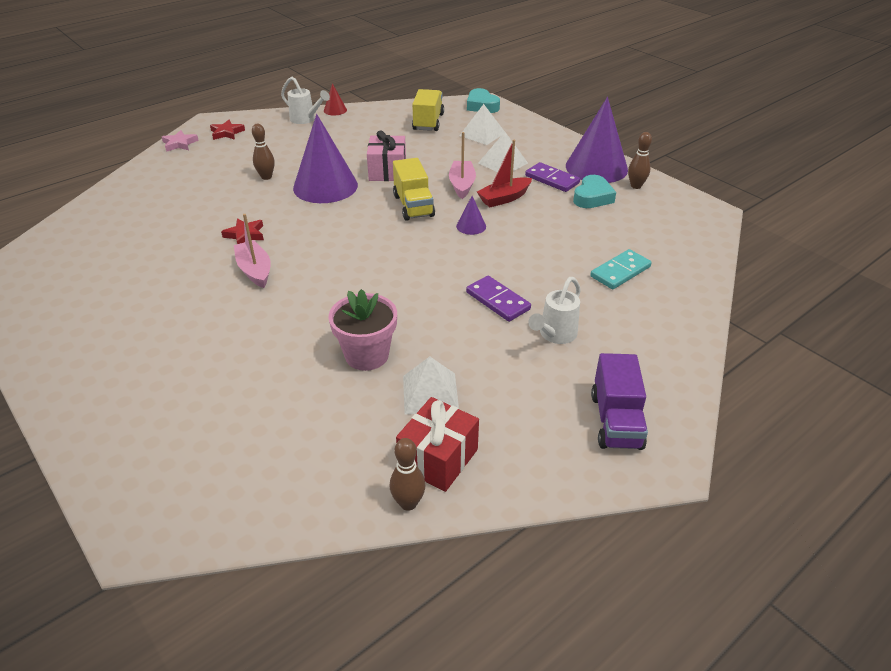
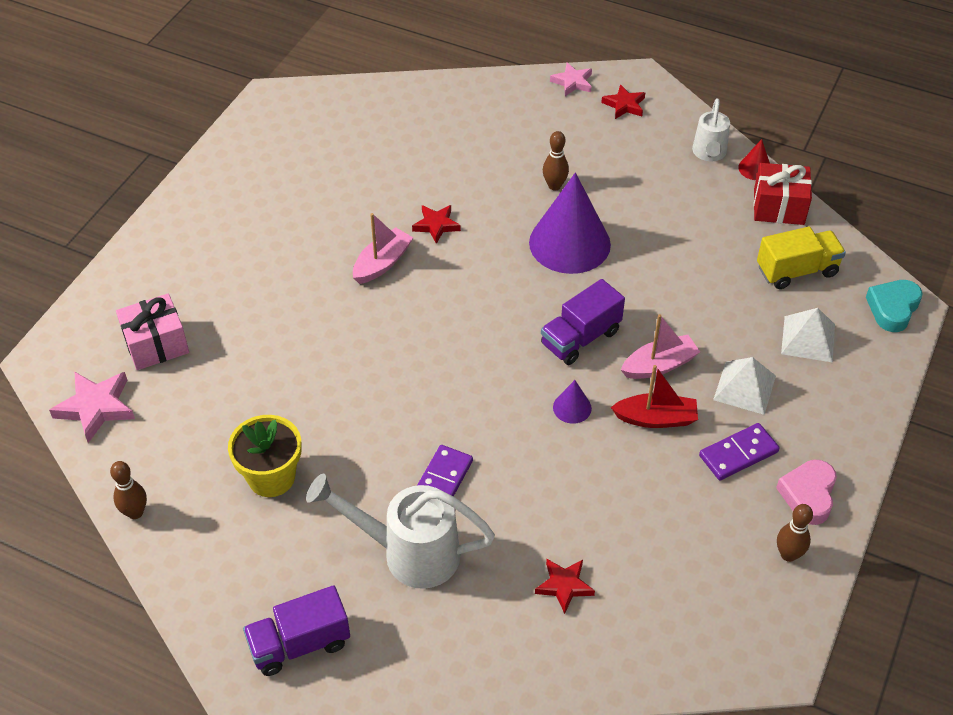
camera: 65 degrees right, 10 degrees up
pink flower pot [329,289,397,371] -> none
pink gift [367,130,406,181] -> pink gift moved to [116,294,189,370]
yellow truck [393,158,435,221] -> purple truck [541,279,625,365]
red gift [396,397,479,492] -> red gift moved to [754,163,812,225]
white pyramid [403,357,459,414] -> yellow flower pot [228,415,302,497]
red boat [477,140,532,207] -> red boat turned 150 degrees clockwise [611,365,698,428]
purple domino [525,162,580,192] -> purple domino turned 45 degrees clockwise [699,423,780,480]
white watering can [528,277,581,344] -> white watering can [306,474,495,589], size x1.68
purple cone [566,97,628,183] -> pink heart [776,460,837,525]
turquoise heart [573,175,616,208] -> none
turquoise domino [590,249,652,289] -> red star [535,559,595,614]
none -> pink star [49,372,135,443]

